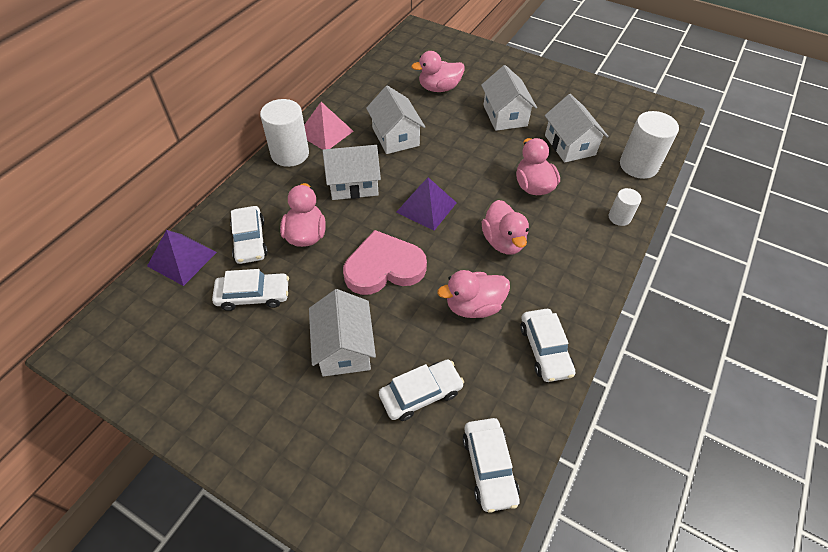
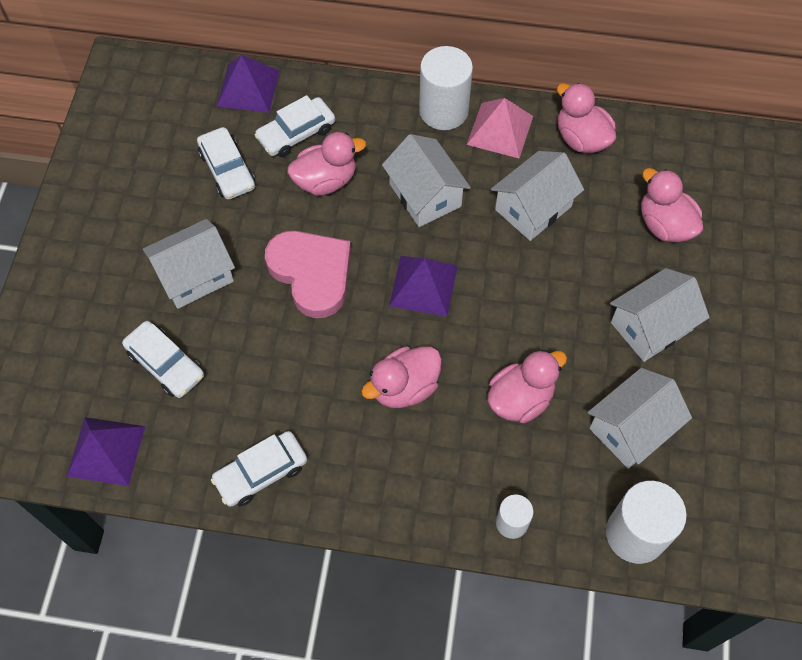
camera: 70 degrees right, 10 degrees up
pink duck [437,270,510,318] -> pink duck moved to [557,83,616,153]
white car [463,418,520,513] -> purple pyramid [66,417,145,486]

